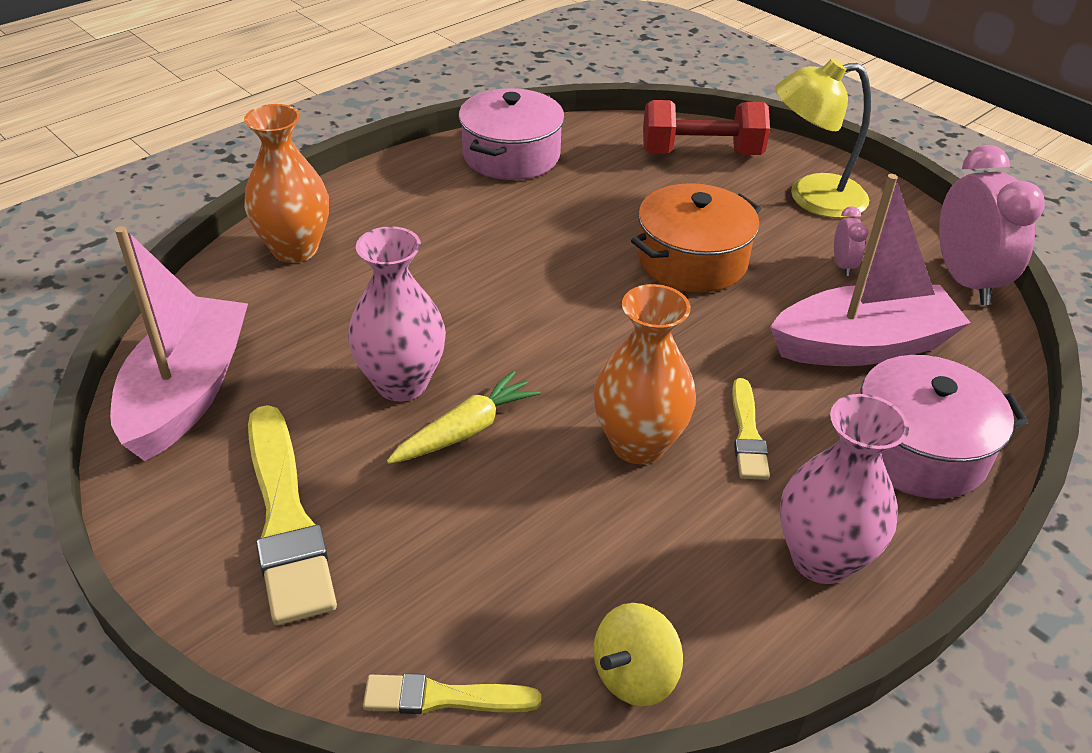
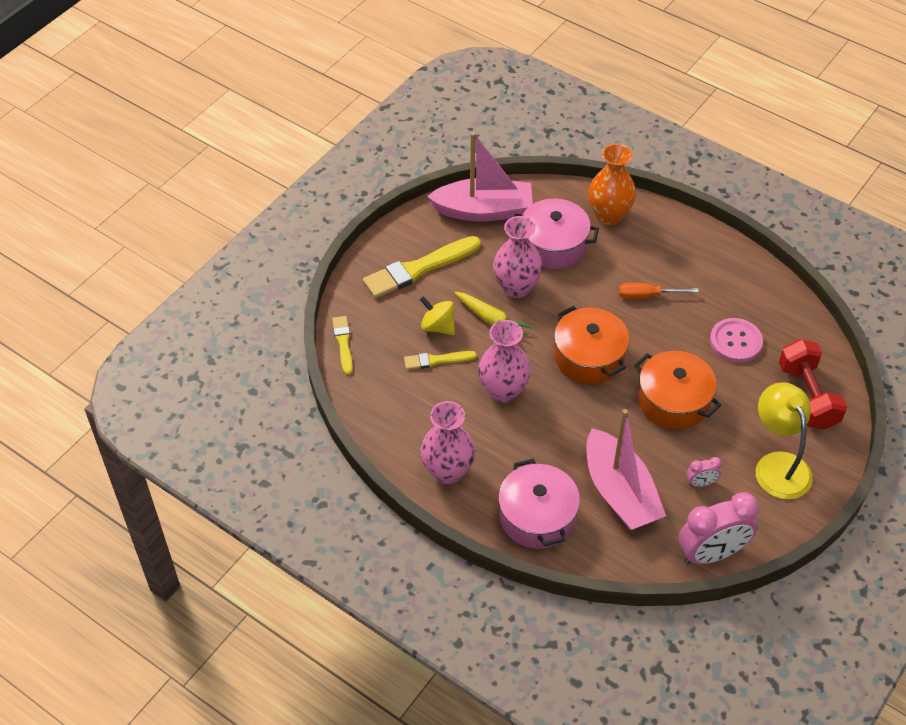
camera: 80 degrees right, 10 degrees up
pink pot [459,88,565,180] -> pink pot moved to [514,199,599,269]
orange vase [594,284,696,464] -> pink vase [478,320,531,403]
yellow spinning top [594,603,683,706] -> yellow spinning top moved to [420,296,455,335]
yellow brush [732,378,770,480] -> yellow brush moved to [404,351,477,370]
none -> orange pot [554,306,629,384]
none -> orange screwdriver [619,283,699,299]
none -> pink button [710,318,763,363]

